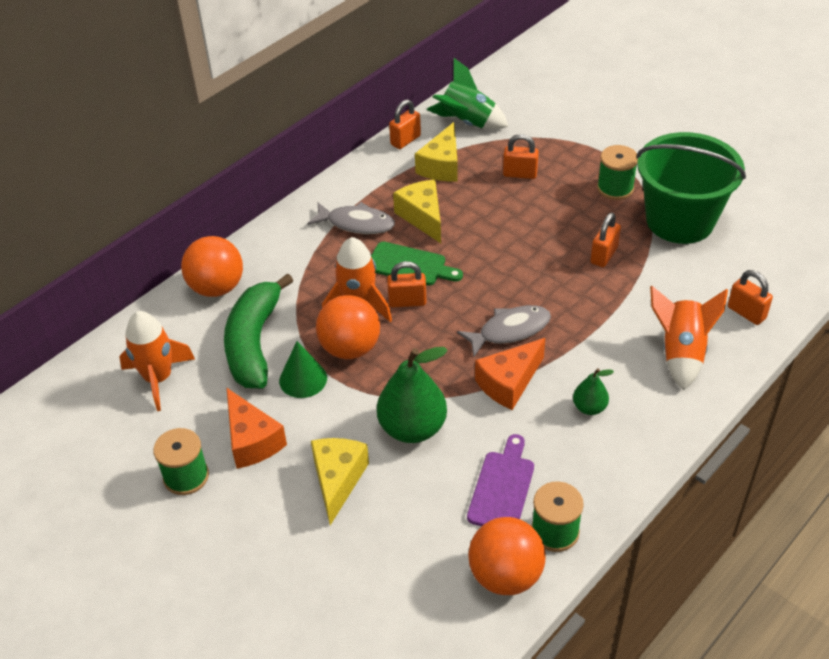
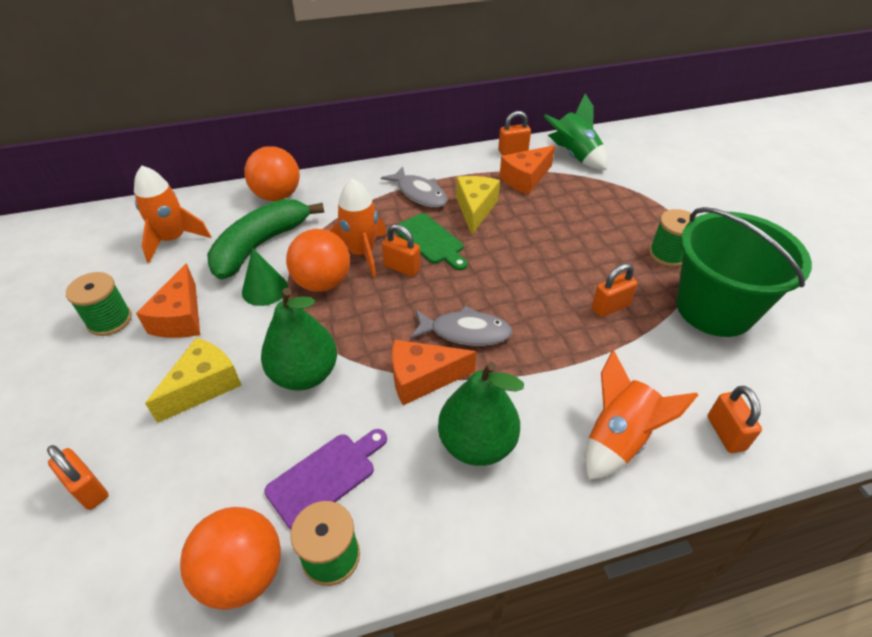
camera: 30 degrees right, 0 degrees up
yellow cheese [415,122,458,182] -> orange cheese [500,145,555,195]
orange padlock [503,134,539,179] -> orange padlock moved to [47,445,109,510]
green pear [573,368,614,415] -> green pear [438,362,524,466], size x1.94

